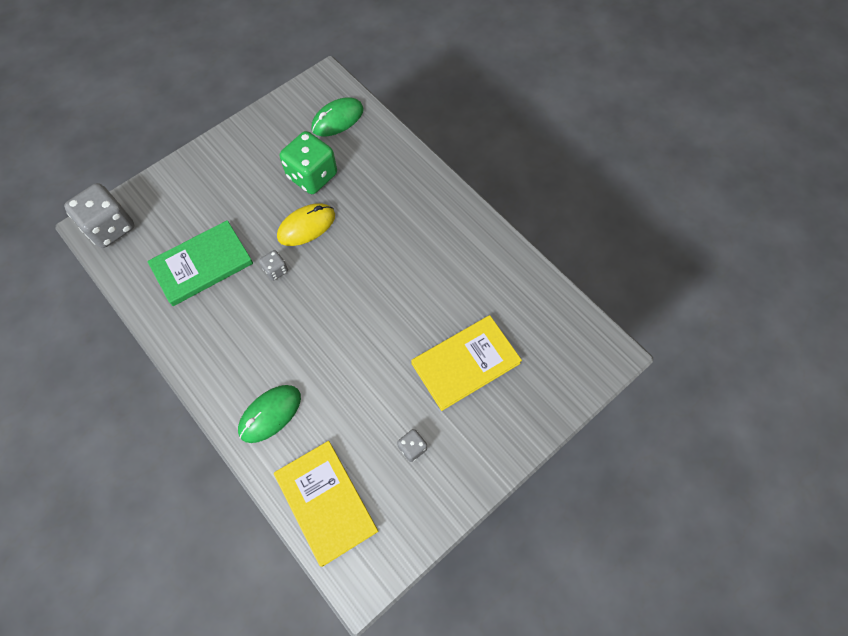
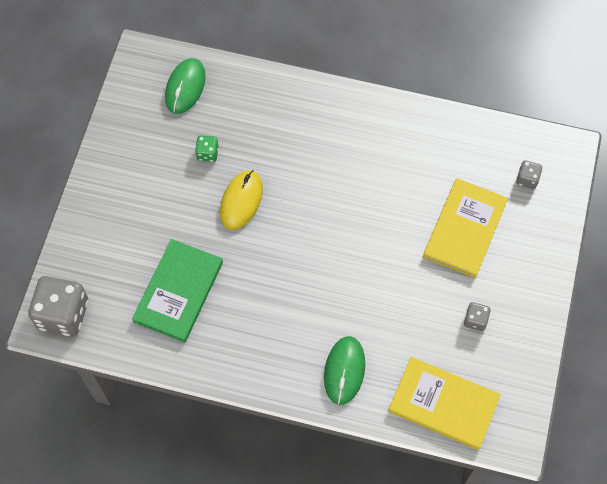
camera: 35 degrees left, 0 degrees up
grey dice [259,250,288,281] -> grey dice moved to [516,160,542,189]
green dice [280,131,337,194] -> green dice [195,135,218,162], size x0.47

